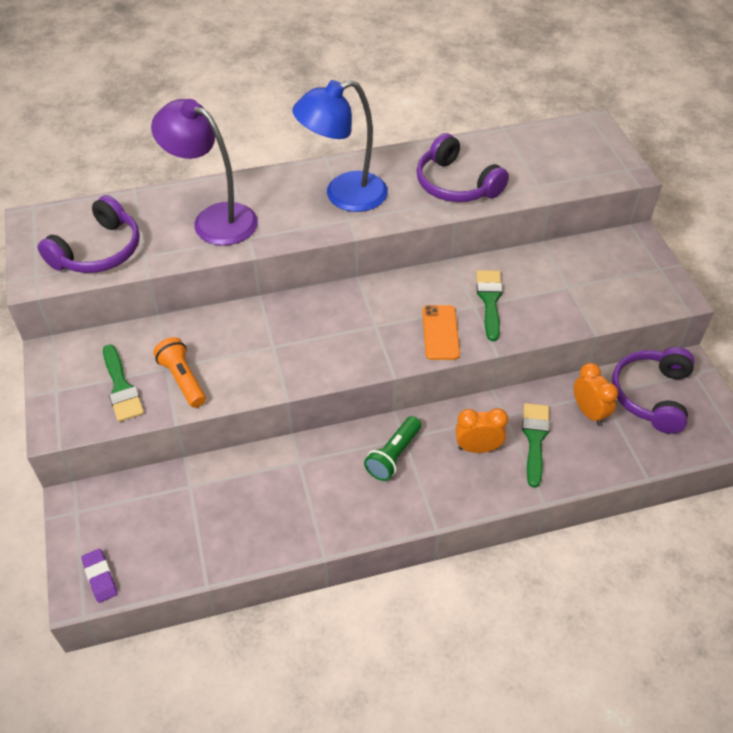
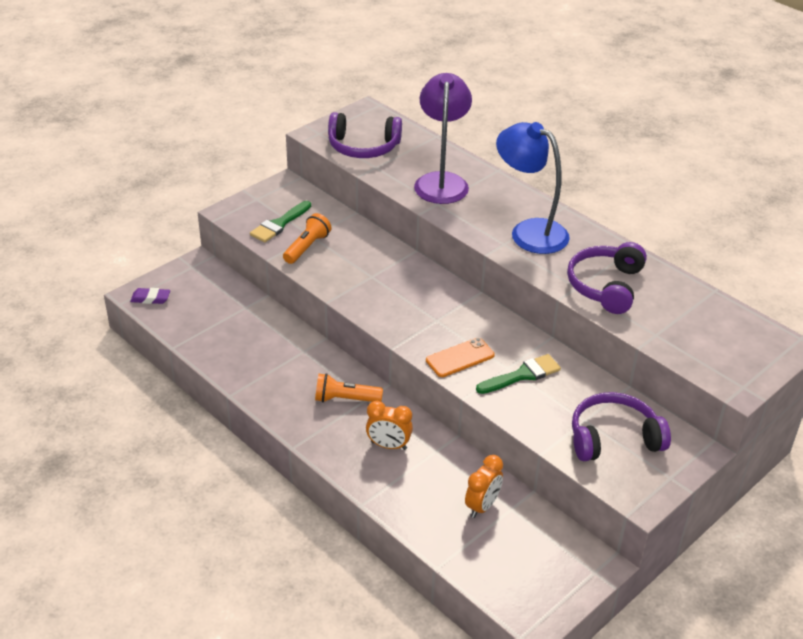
camera: 60 degrees right, 10 degrees down
purple eraser [82,549,118,603] -> purple eraser turned 60 degrees clockwise [130,288,170,304]
green flashlight [364,416,421,481] -> orange flashlight [315,373,383,402]
orange clock [456,408,508,453] -> orange clock turned 135 degrees clockwise [366,401,413,450]
green brush [522,403,550,488] -> none
purple headphones [612,347,694,434] -> purple headphones moved to [572,392,671,461]

